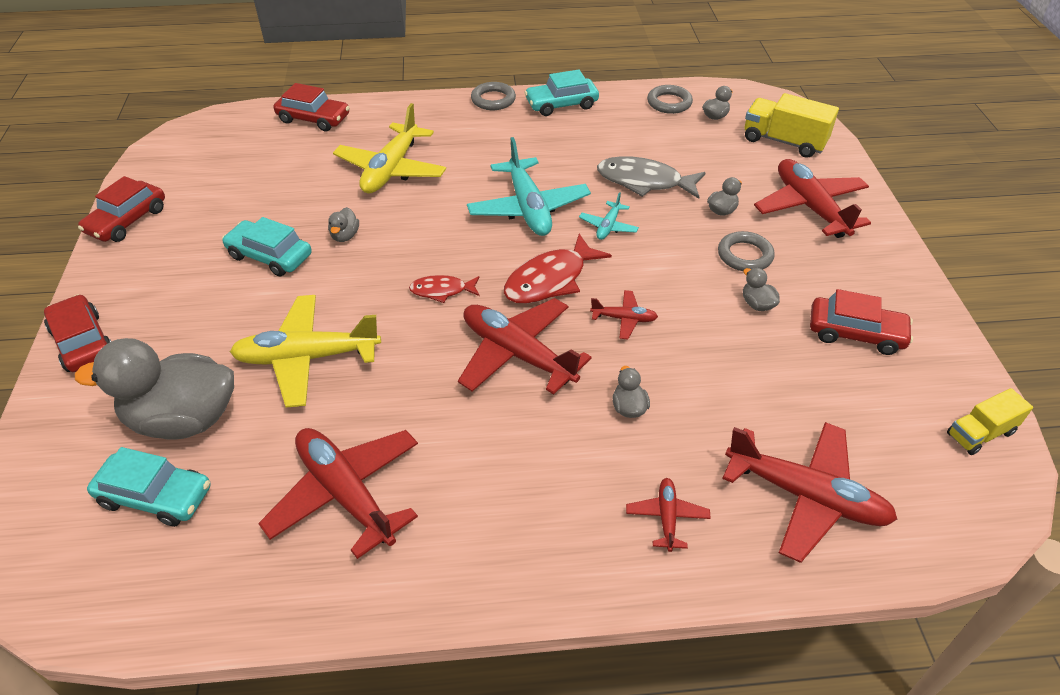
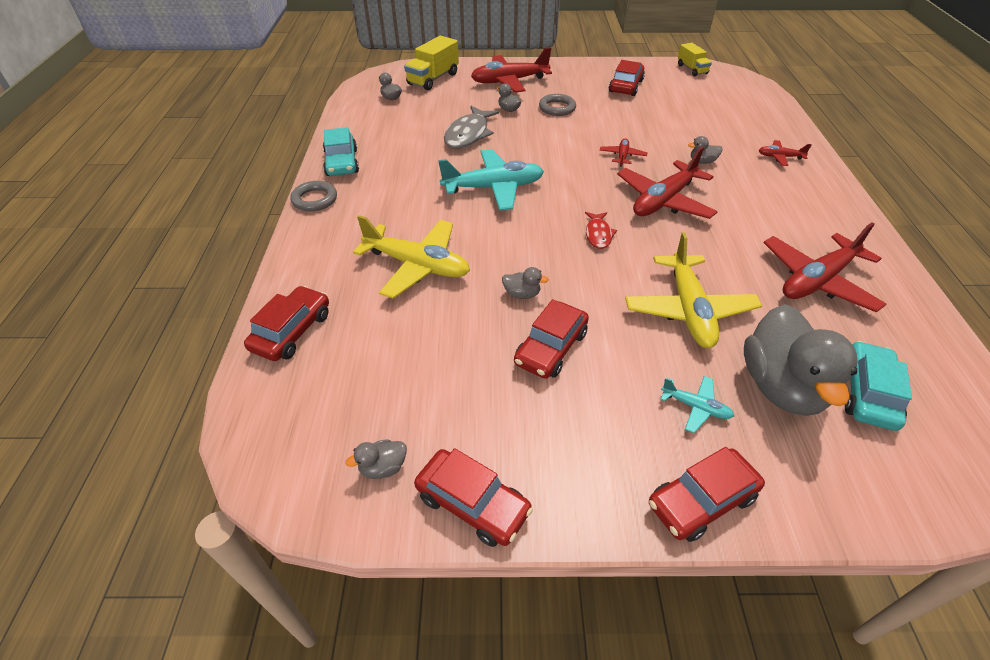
camera: 85 degrees left, 0 degrees up
turquoise car [222,217,312,276] -> red car [514,299,589,379]
red fish [504,234,612,304] -> none
turquoise plane [579,192,639,240] -> turquoise plane moved to [660,376,734,433]
grey ring [647,85,693,114] -> none
red plane [722,422,897,563] -> none
grey duck [743,268,780,311] -> grey duck moved to [345,439,407,479]

